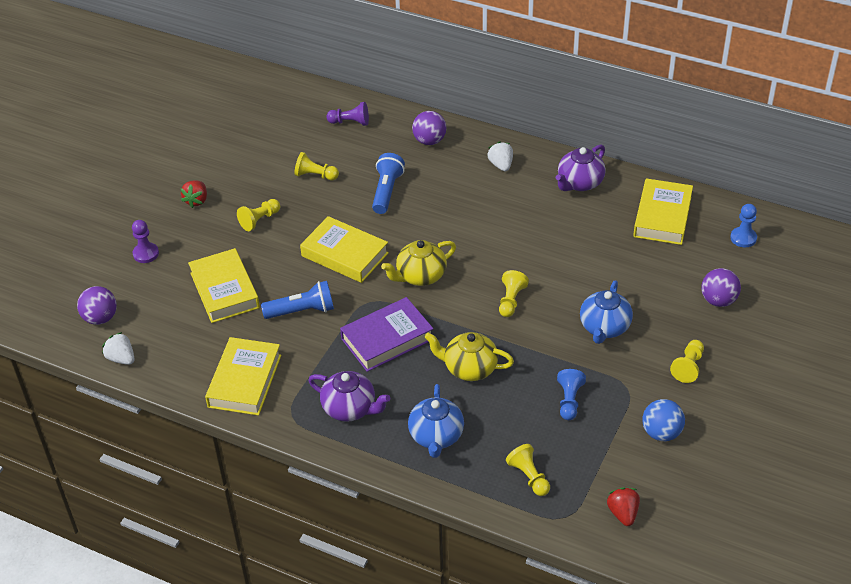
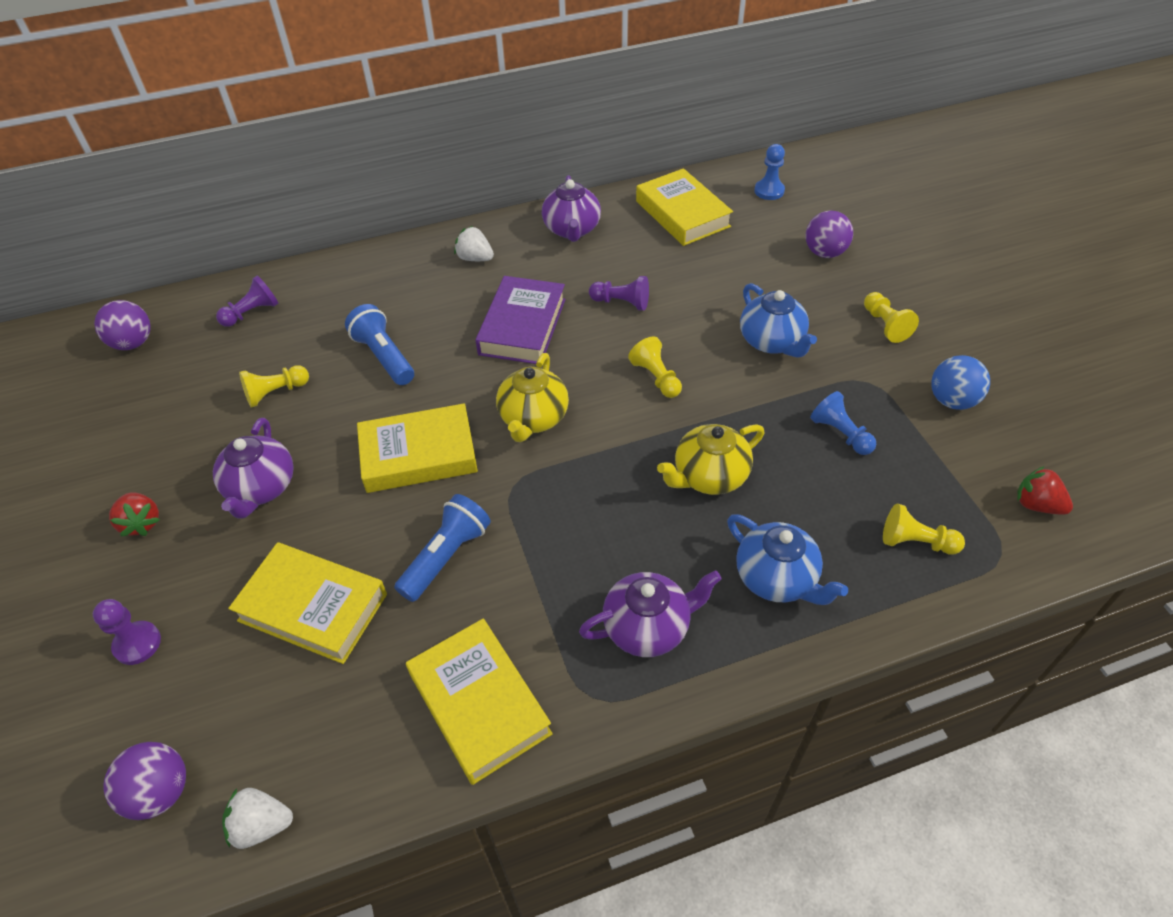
camera: 45 degrees left, 5 degrees up
yellow pawn [237,199,280,231] -> purple teapot [213,418,294,519]
purple book [340,297,433,372] -> purple book moved to [475,276,565,364]
purple ball [412,111,446,145] -> purple ball moved to [94,300,151,350]
none -> purple pawn [589,276,649,311]

